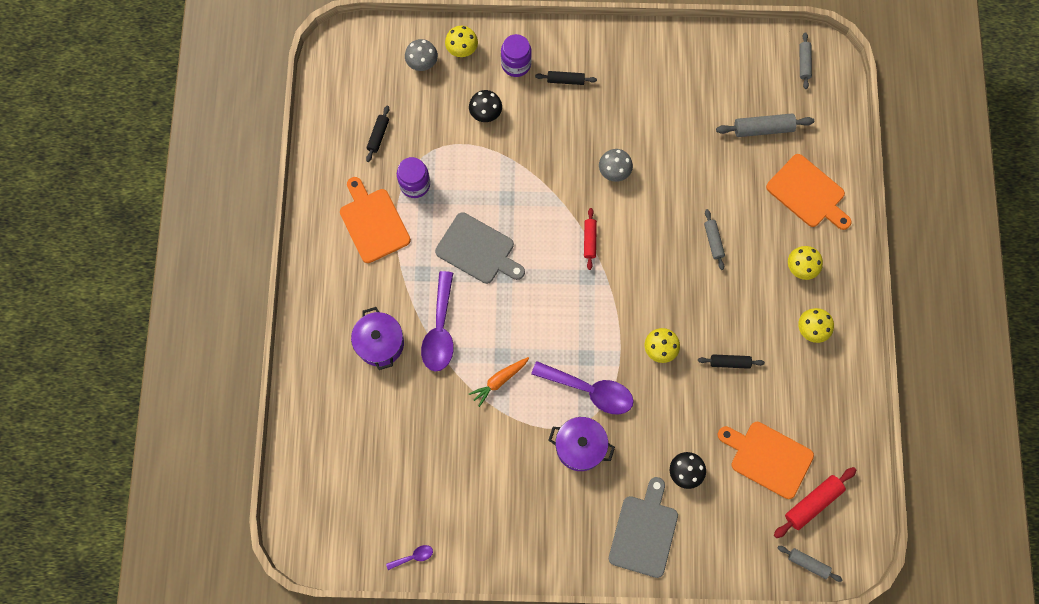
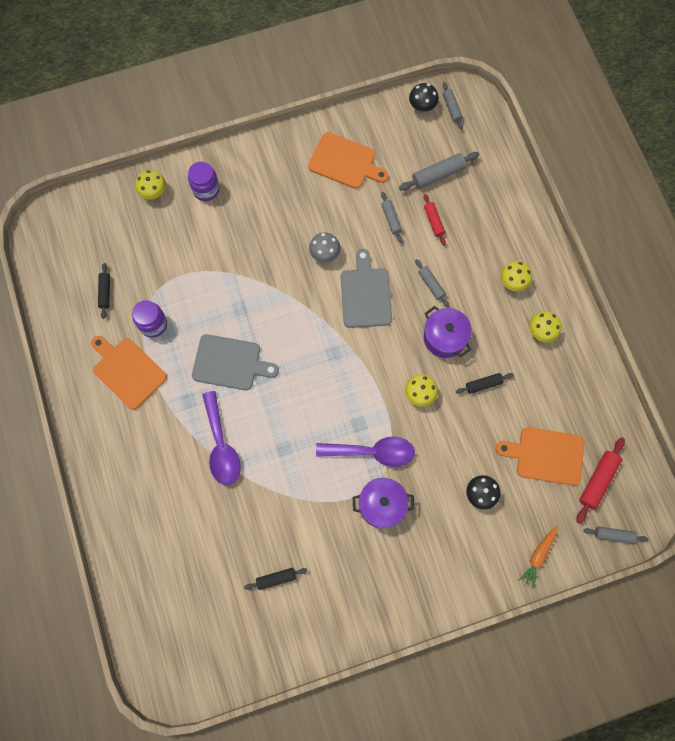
camera: 20 degrees left, 0 degrees up
purple pot [351,307,404,370] -> purple pot moved to [424,306,472,358]
purple spoon [386,545,433,570] -> none
grey mushroom [405,39,438,71] -> none
black mushroom [469,90,502,122] -> black mushroom moved to [409,83,439,111]
orange carrot [469,357,529,407] -> orange carrot moved to [518,525,558,589]
black rolling pin [535,71,597,85] -> black rolling pin moved to [244,568,307,590]
red rolling pin [584,208,597,270] -> red rolling pin moved to [424,194,446,245]
grey cutting board [609,477,678,578] -> grey cutting board moved to [341,249,392,328]
orange cutting board [766,154,852,230] -> orange cutting board moved to [308,132,389,189]
none -> grey rolling pin [381,192,403,243]

